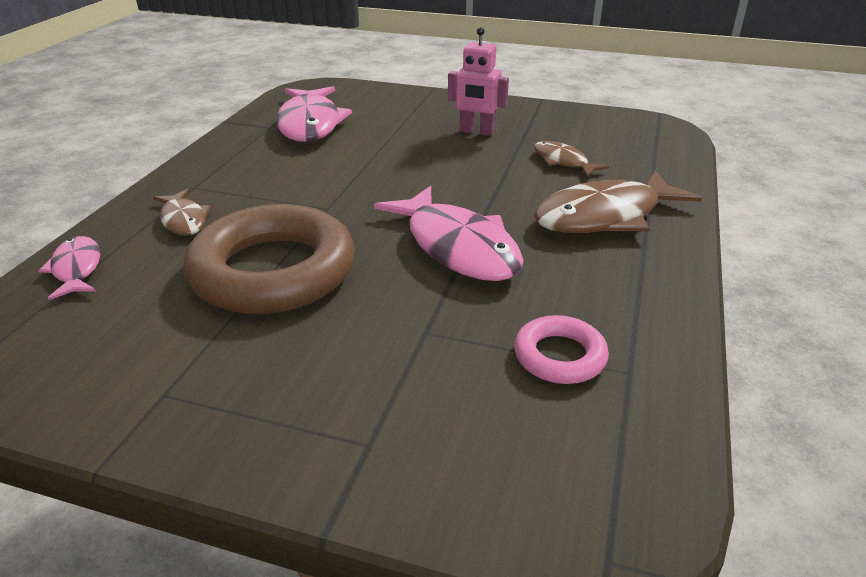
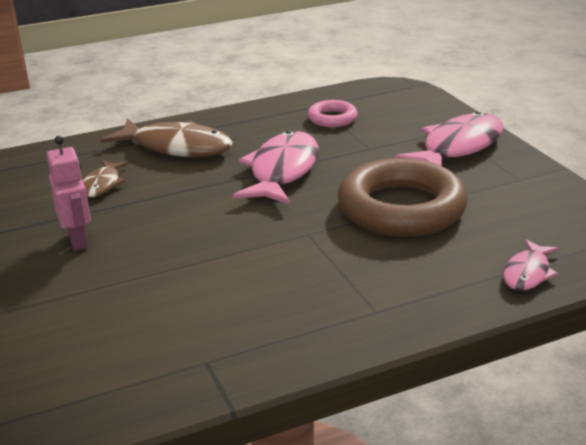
camera: 130 degrees left, 5 degrees down
brown fish [153,189,211,236] -> none
pink fish [276,86,352,142] -> pink fish moved to [395,111,503,166]

